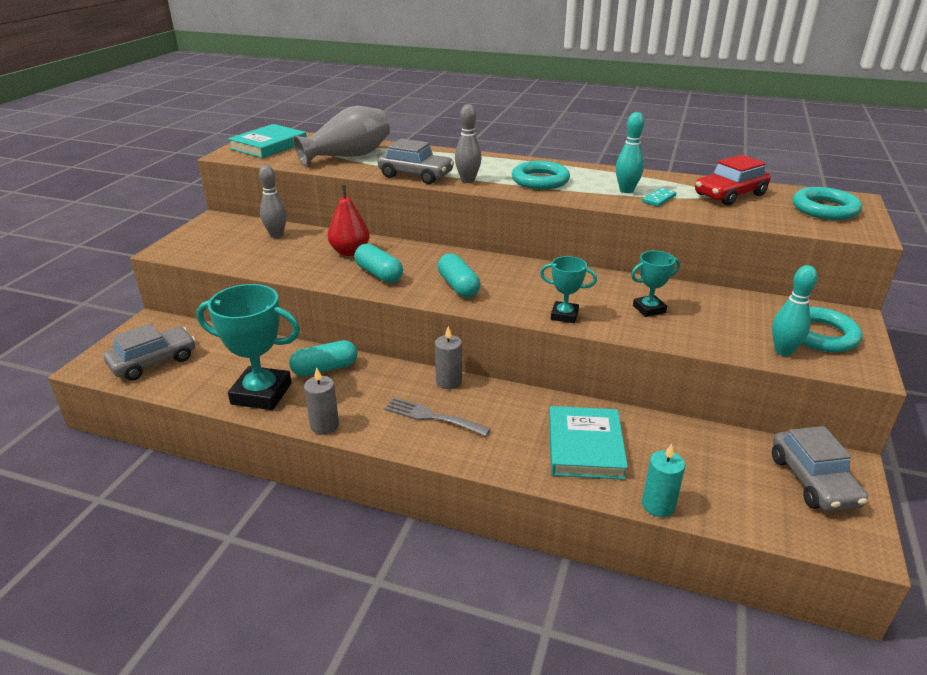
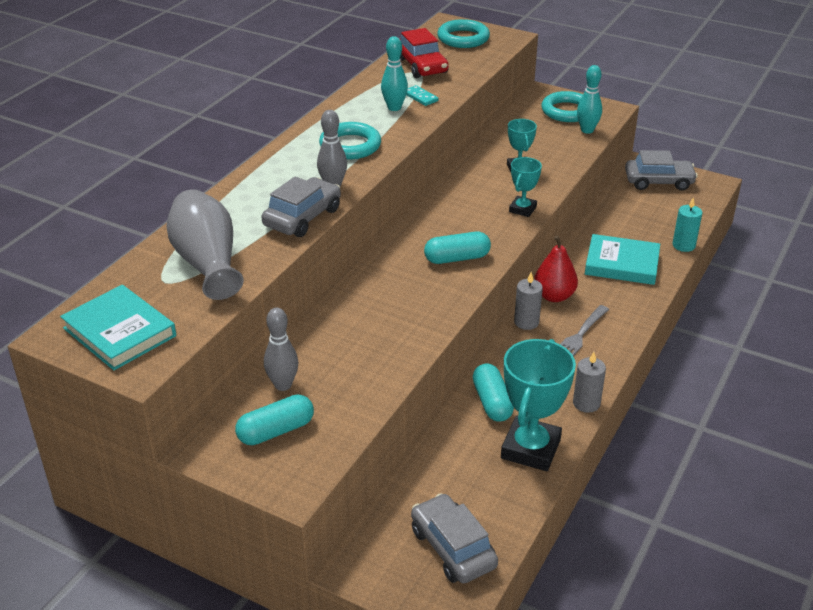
camera: 80 degrees left, 5 degrees up
red pear [328,185,370,256] -> red pear moved to [534,235,578,302]
turquoise capsule [354,244,403,283] -> turquoise capsule moved to [235,394,314,445]

